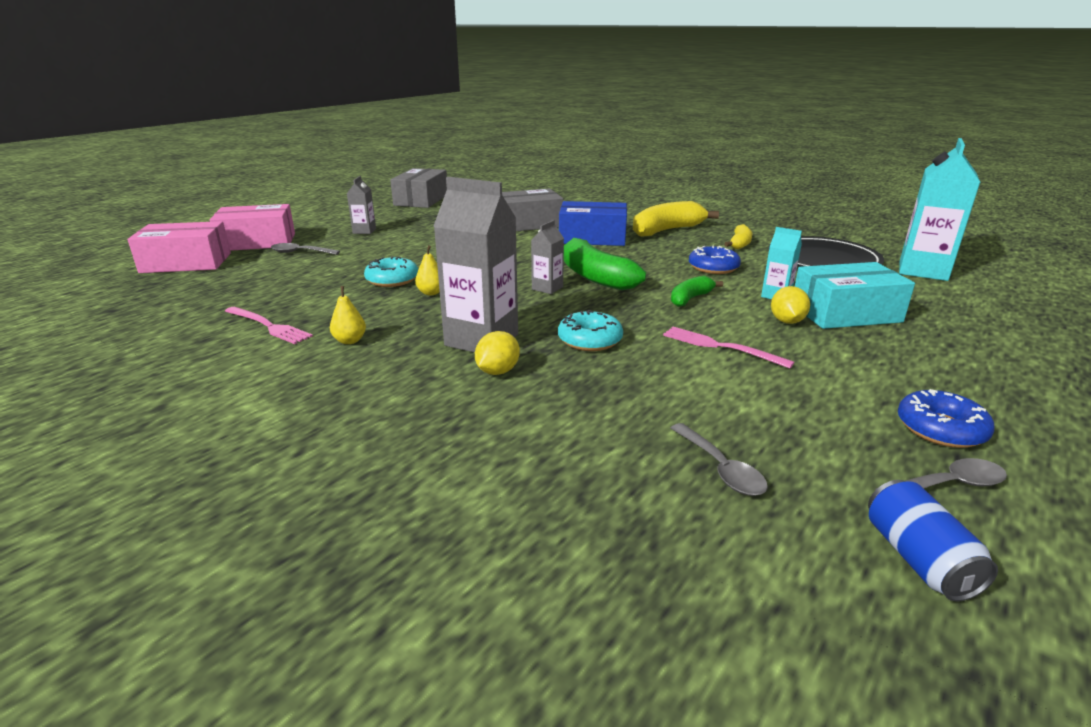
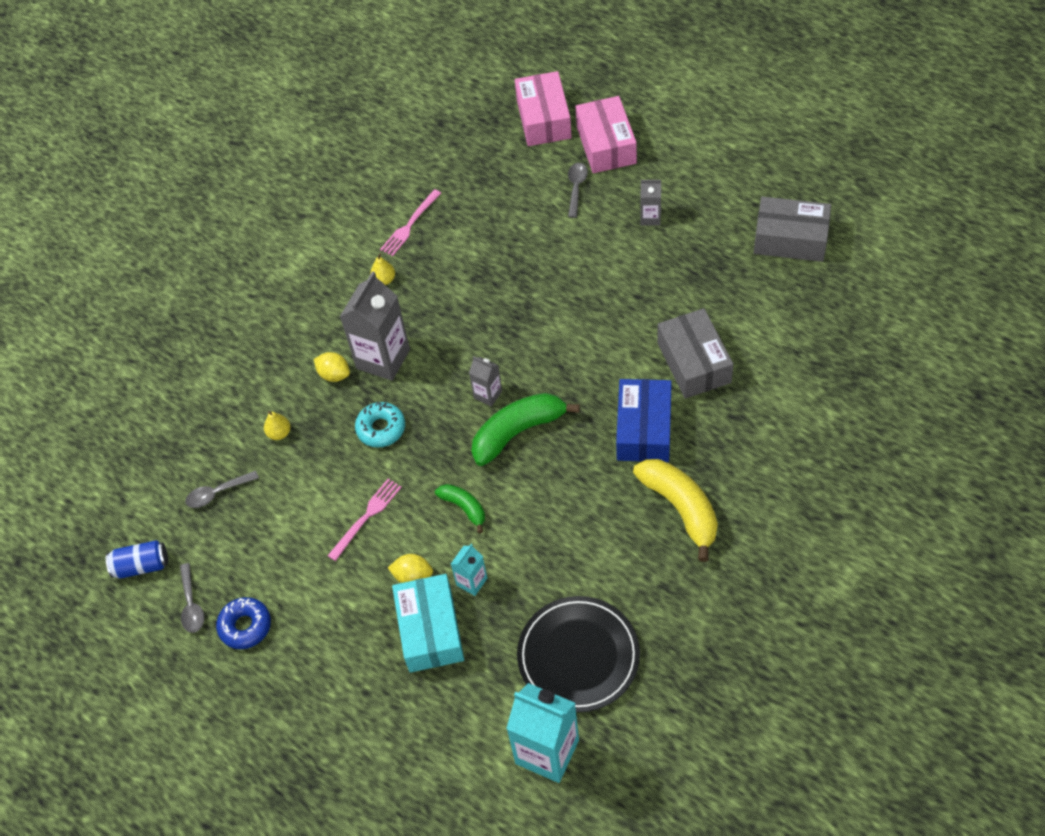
camera: 95 degrees right, 30 degrees up
turquoise donut [364,256,418,287] -> none
yellow pear [415,245,440,295] -> yellow pear moved to [264,411,291,440]
blue donut [689,246,741,274] -> none
yellow banana [724,224,752,249] -> none

